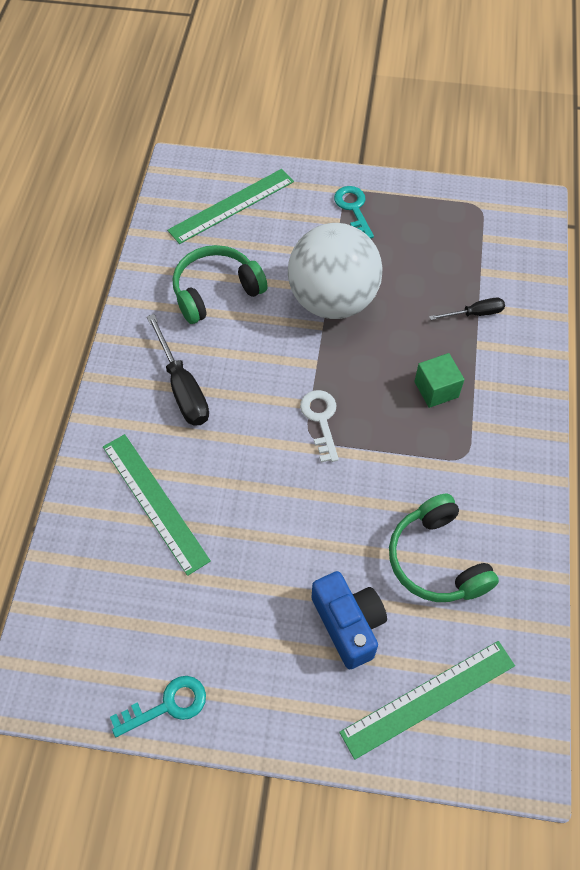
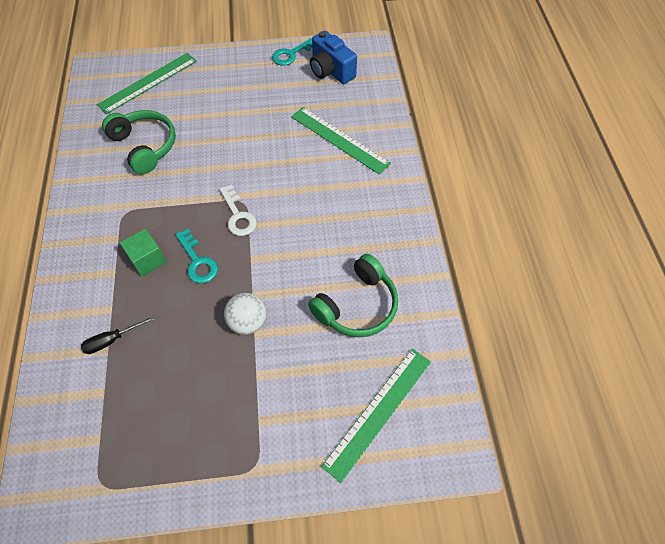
camera: 165 degrees right, 0 degrees up
black screwdriver [147,314,209,426] -> none
white ball [288,223,383,319] -> white ball [224,293,267,335], size x0.48
blue camera [312,571,387,669] -> blue camera moved to [310,31,357,84]
turquoise key [334,186,374,239] -> turquoise key moved to [176,229,218,283]

